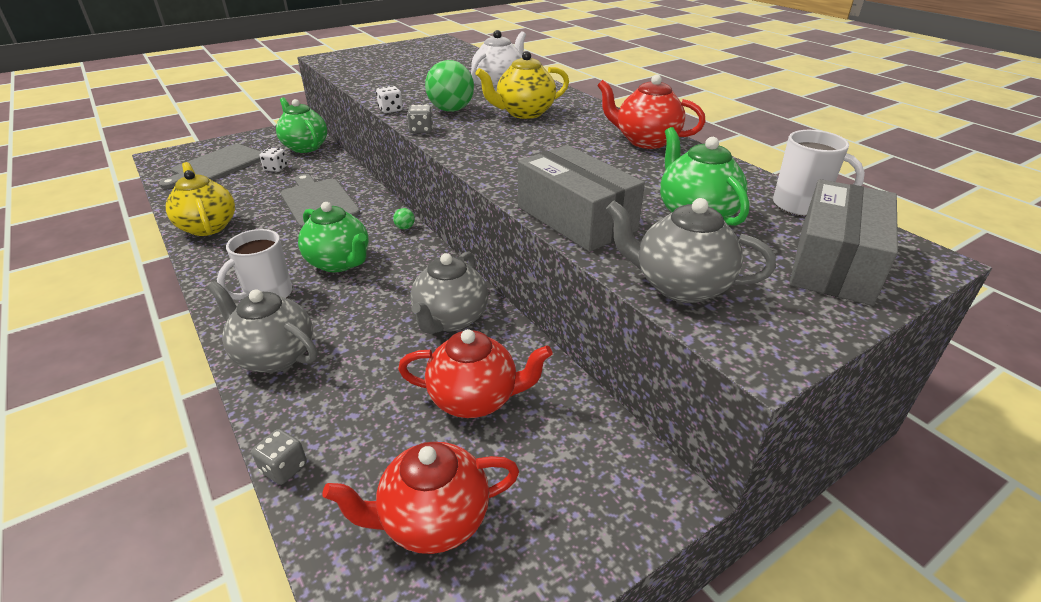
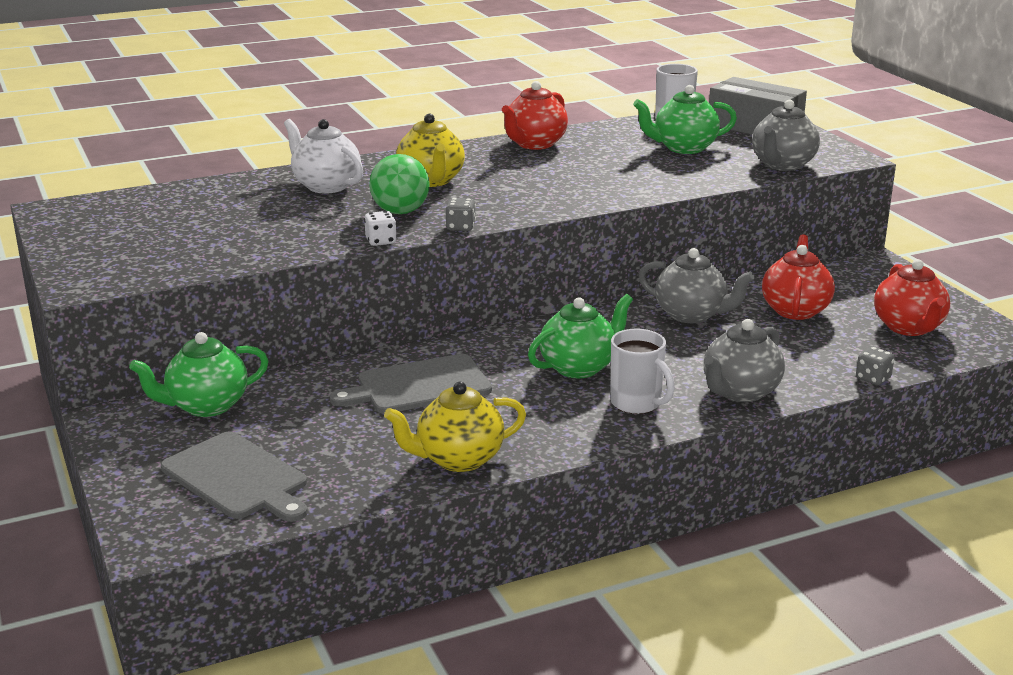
camera: 80 degrees left, 10 degrees down
white dice [260,148,287,172] -> none
green ball [393,208,415,229] -> none
grey box [518,145,645,252] -> none

